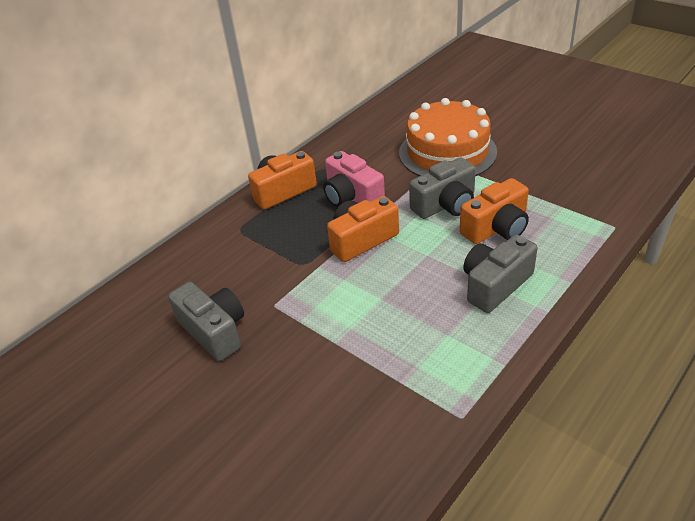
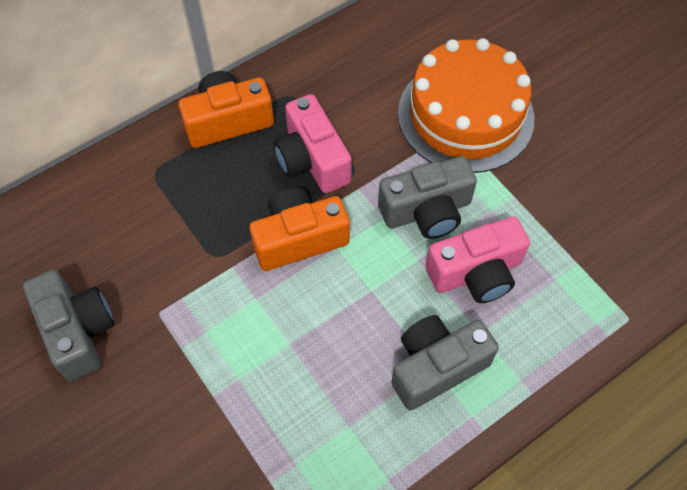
camera: 10 degrees right, 20 degrees up
orange camera [460,178,529,244] -> pink camera [425,216,530,303]

